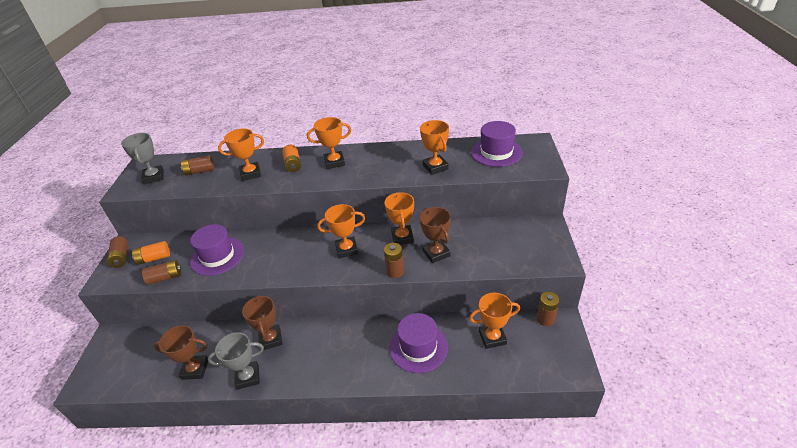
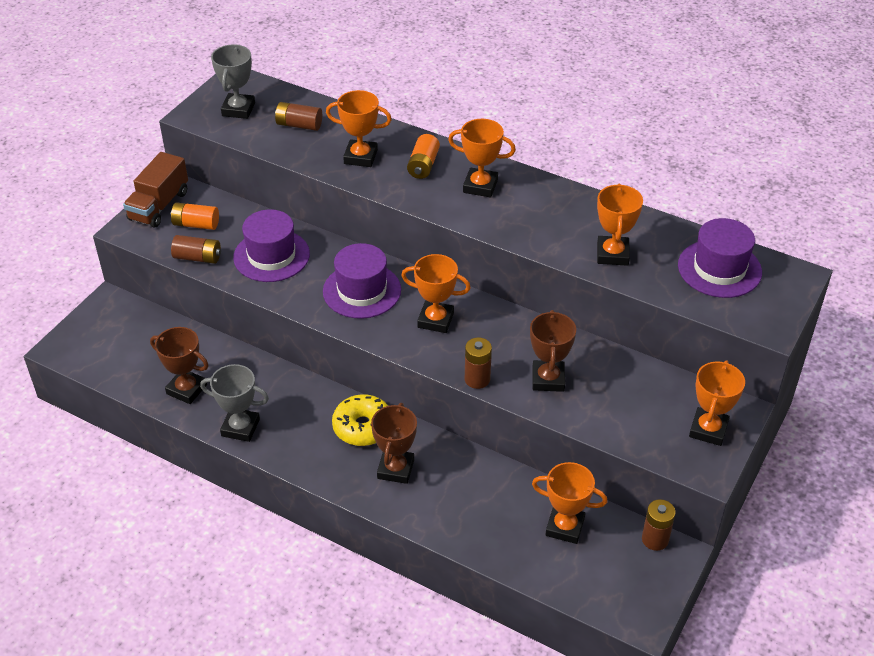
camera: 25 degrees right, 5 degrees up
brown battery [107,237,128,268] -> brown truck [123,152,188,228]
brown trophy [242,295,283,350] -> brown trophy moved to [371,403,417,484]
orange trophy [384,192,414,245] -> orange trophy moved to [689,360,745,446]
purple hat [389,313,448,373] -> purple hat moved to [323,243,401,319]
none -> yellow donut [332,394,388,446]

